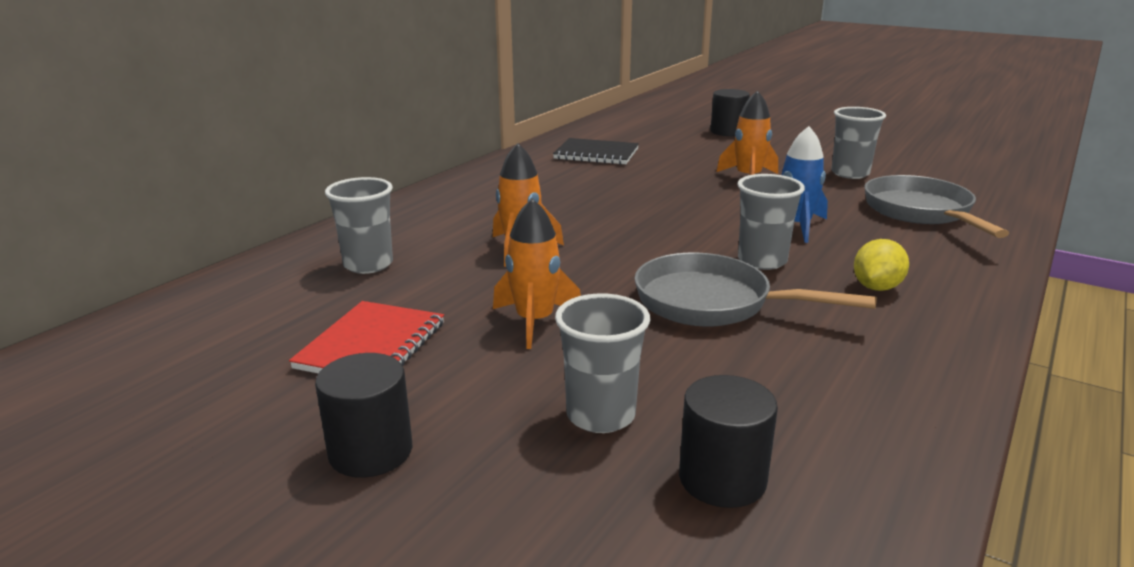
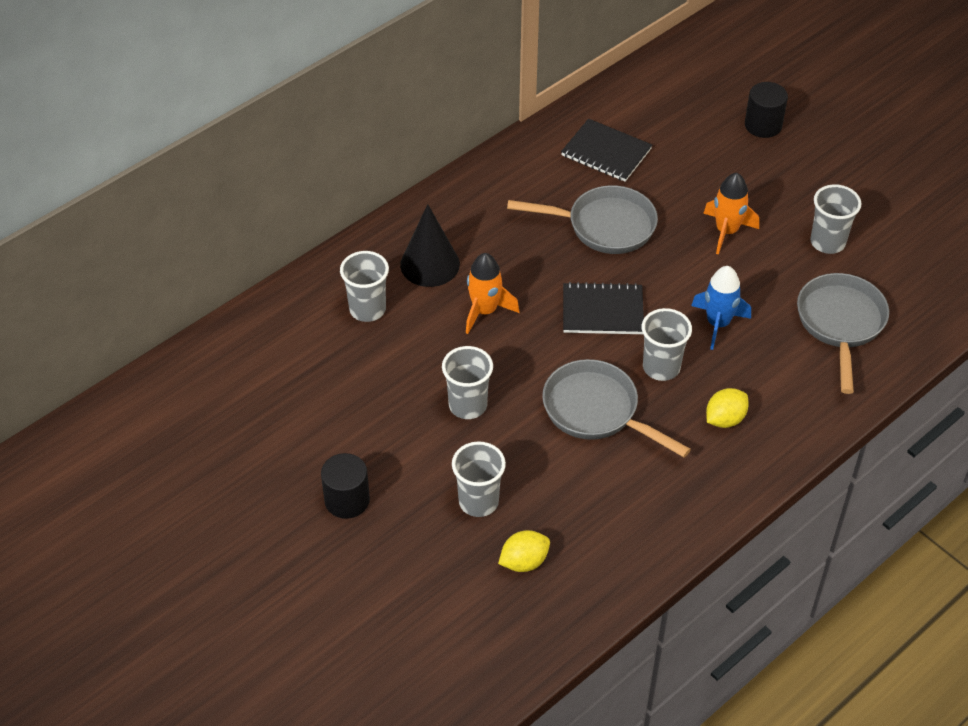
camera: 15 degrees right, 25 degrees up
red notebook [289,301,444,374] -> none
orange rocket [493,198,581,349] -> grey cup [442,346,493,419]
black cylinder [679,375,778,508] -> yellow lemon [498,530,550,572]
none -> black cone [400,204,460,287]
none -> grey pan [507,185,658,254]
none -> black notebook [563,282,644,334]

